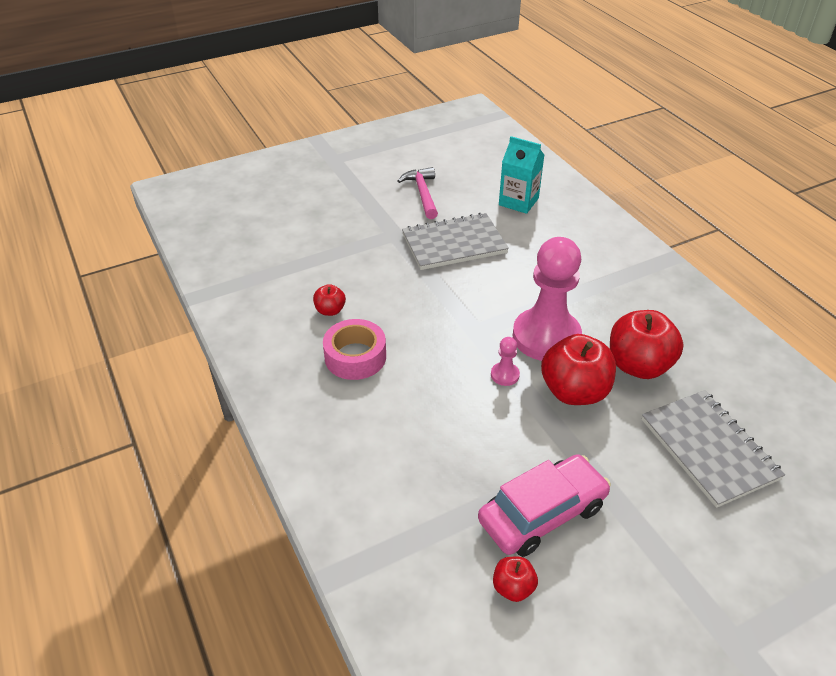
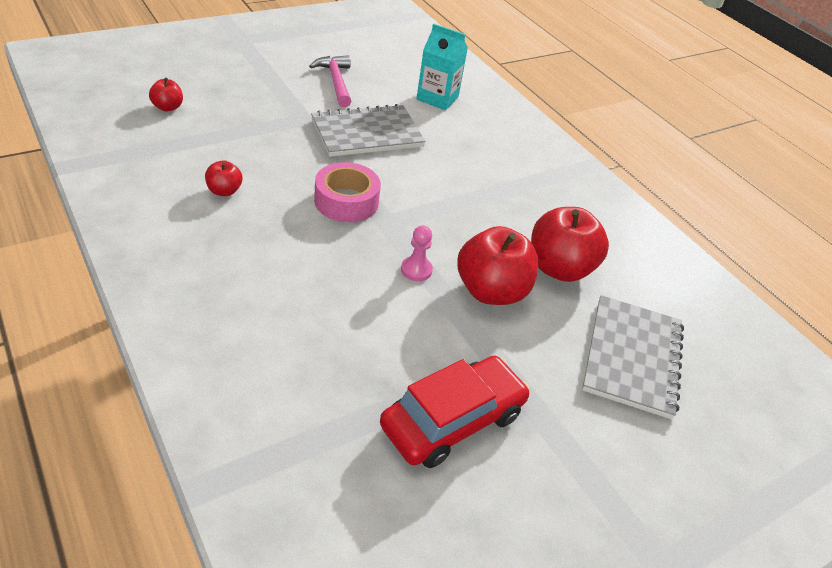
camera: 10 degrees left, 0 degrees up
pink tape [323,319,386,380] -> pink tape moved to [314,162,381,222]
pink car [478,454,611,557] -> red car [380,356,530,468]
red apple [493,557,538,602] -> red apple moved to [149,78,183,112]
pink pawn [513,237,582,361] -> none
grey notebook [642,390,785,508] -> grey notebook turned 45 degrees clockwise [582,295,684,419]

